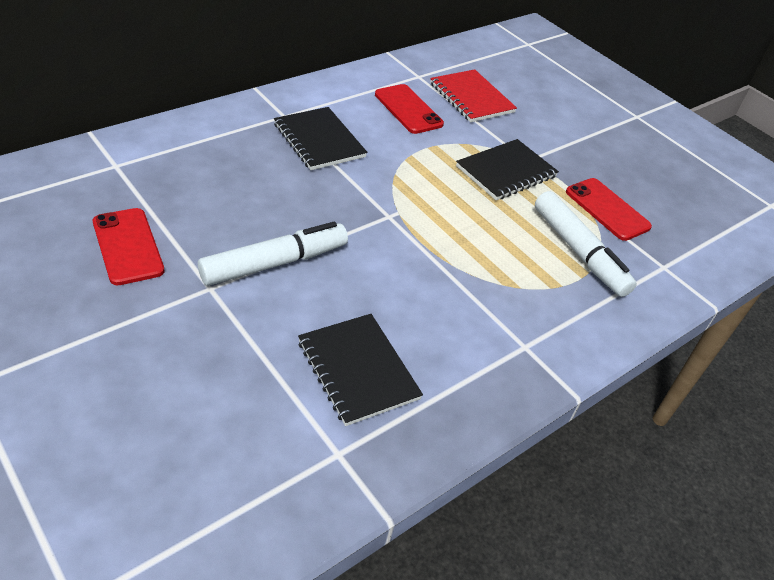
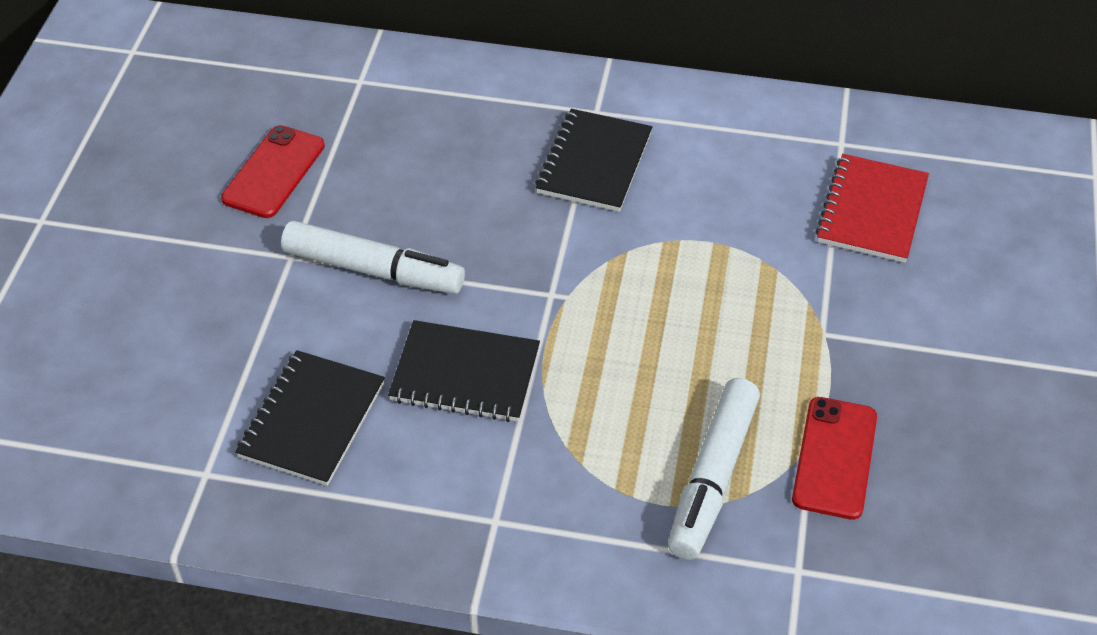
camera: 55 degrees right, 5 degrees up
red phone [375,84,444,134] -> none
black notebook [456,139,559,200] -> black notebook moved to [388,320,540,422]

